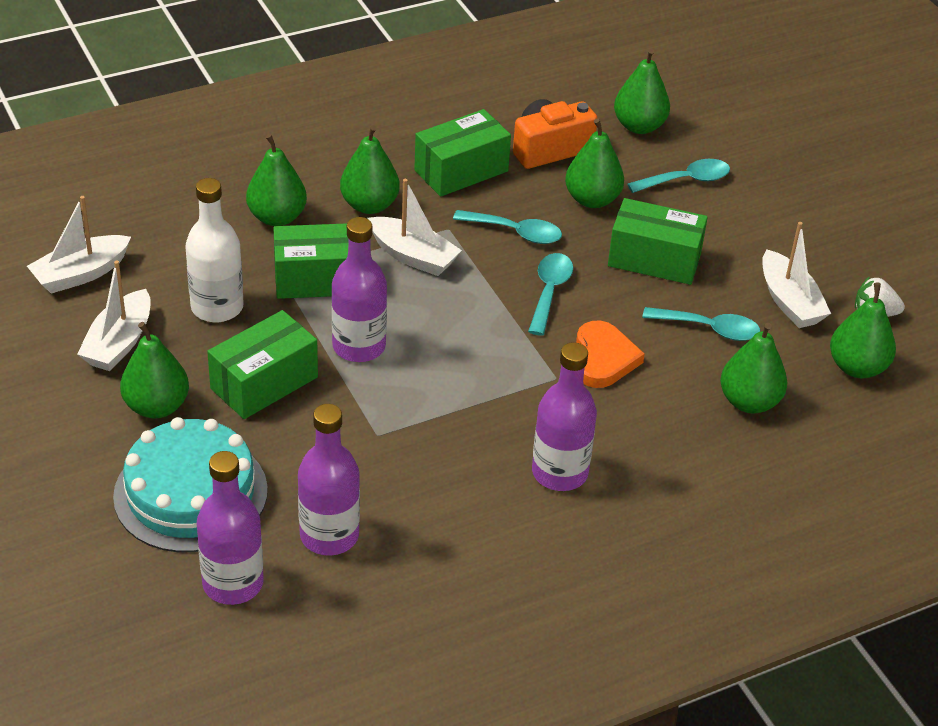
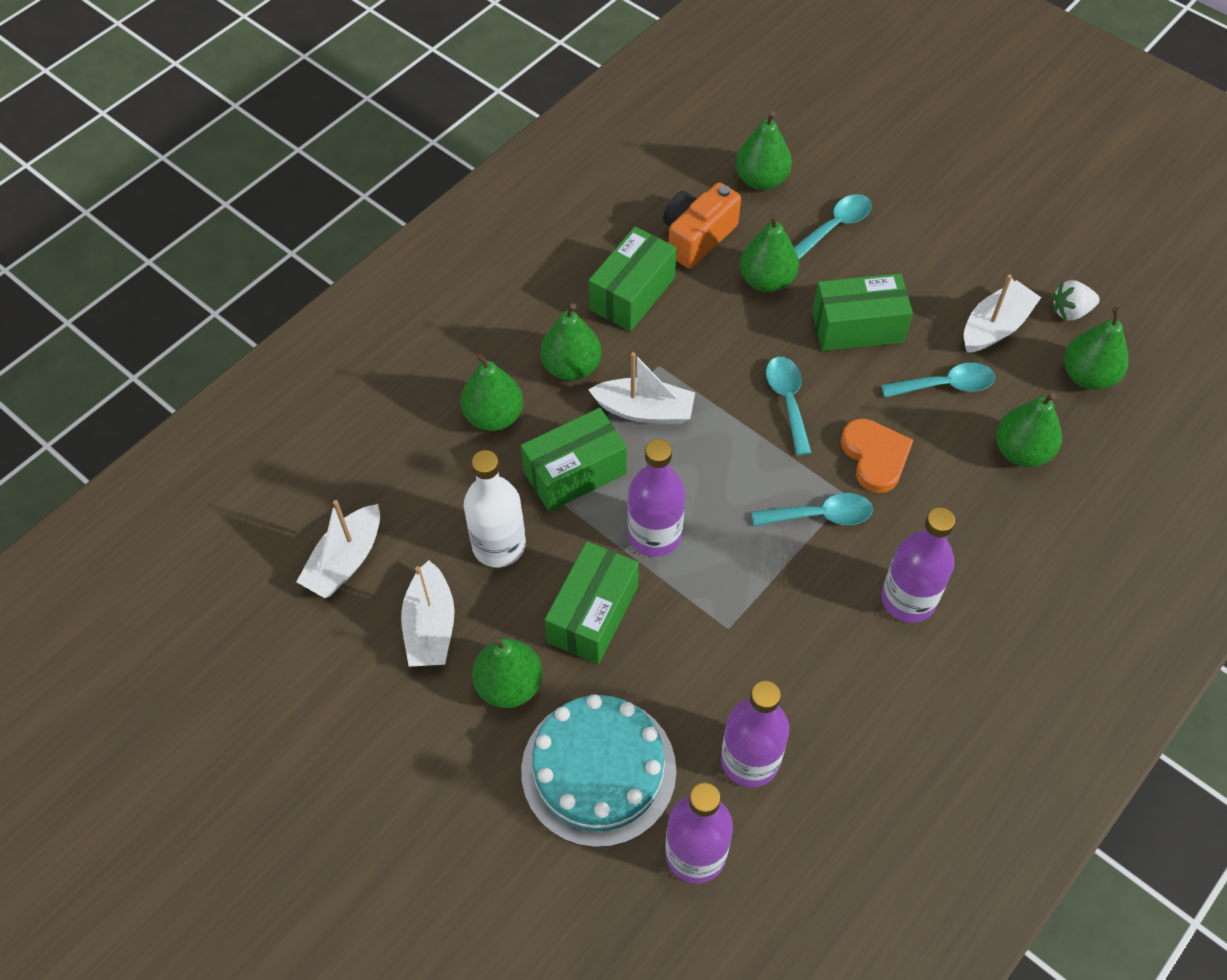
camera: 20 degrees left, 15 degrees up
turquoise spoon [453,210,562,244] -> turquoise spoon moved to [752,493,873,526]
white boat [762,222,831,328] -> white boat turned 90 degrees counterclockwise [964,274,1041,353]

